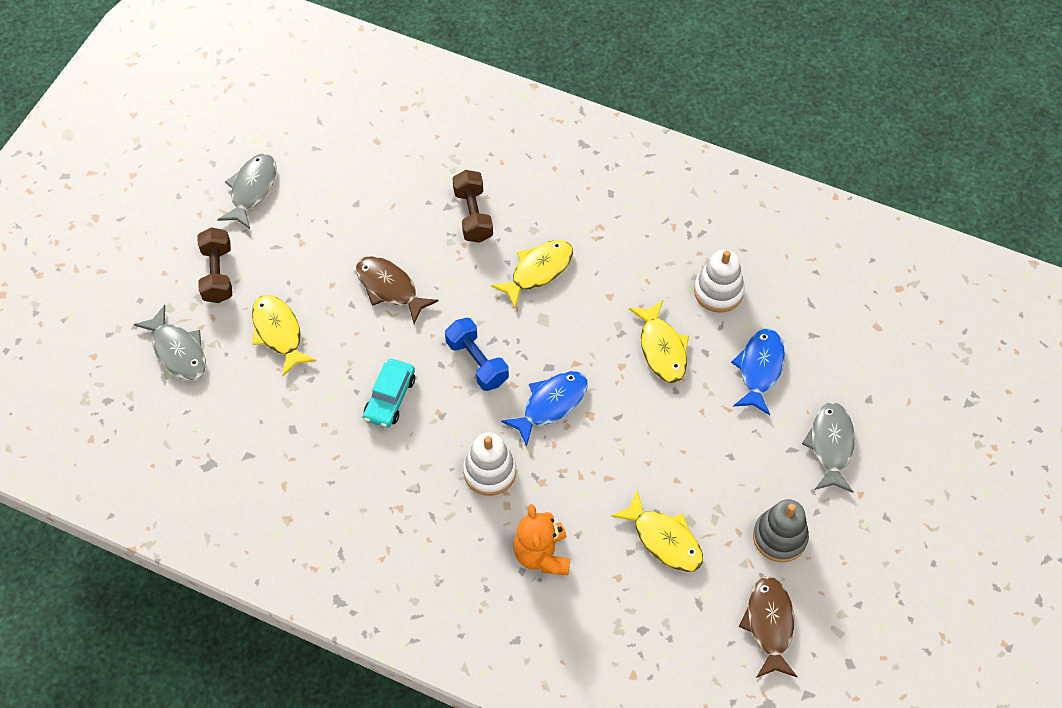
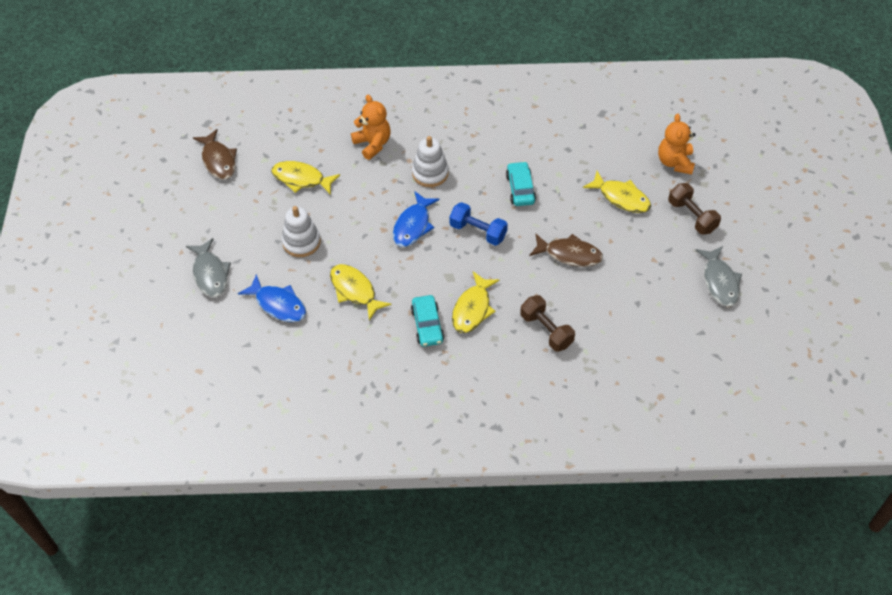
camera: 155 degrees right, 5 degrees down
grey fish [134,305,206,381] -> orange teddy bear [658,114,695,175]
white stacking toy [694,249,745,313] -> white stacking toy moved to [282,206,321,257]
blue fish [731,329,785,415] -> blue fish turned 45 degrees counterclockwise [238,274,306,322]
grey stacking toy [753,499,809,562] -> none
none -> turquoise car [411,295,444,347]

